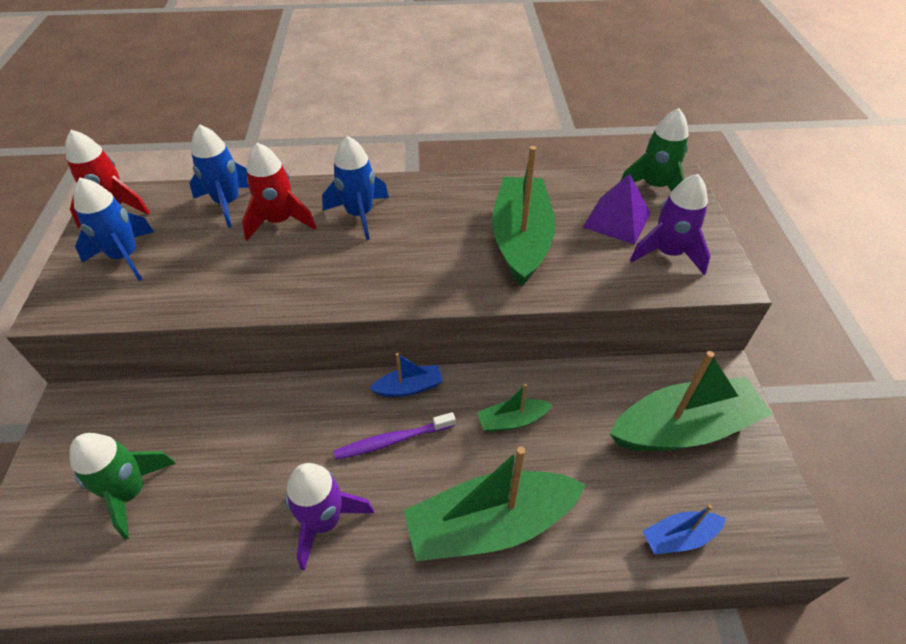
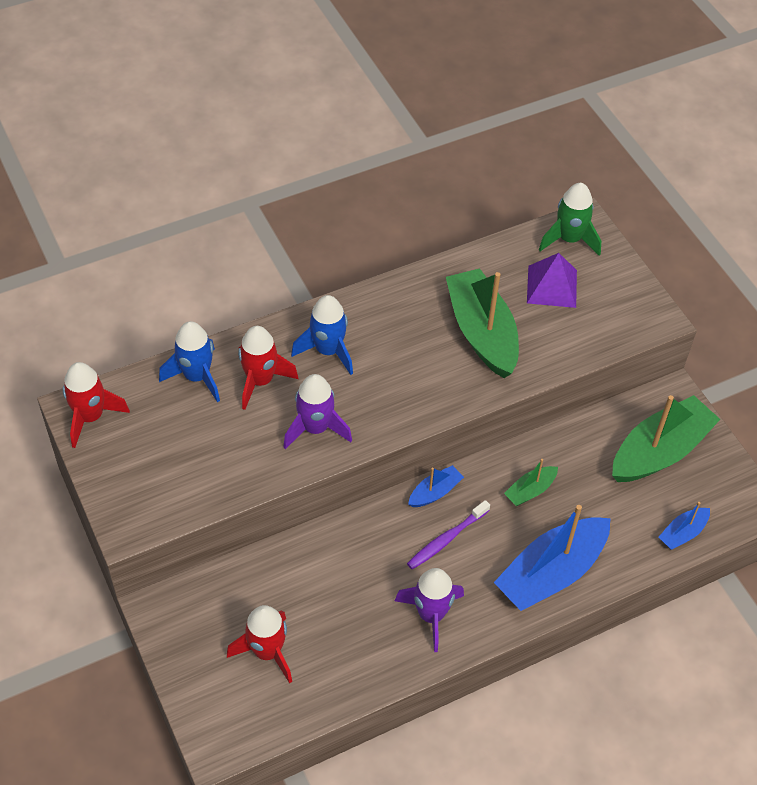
camera: 25 degrees left, 5 degrees up
green rocket [70,433,176,540] -> red rocket [227,605,292,684]
blue rocket [73,178,154,281] -> none
green boat [403,447,586,561] -> blue boat [494,505,611,611]
purple rocket [630,174,711,275] -> purple rocket moved to [283,374,352,449]

